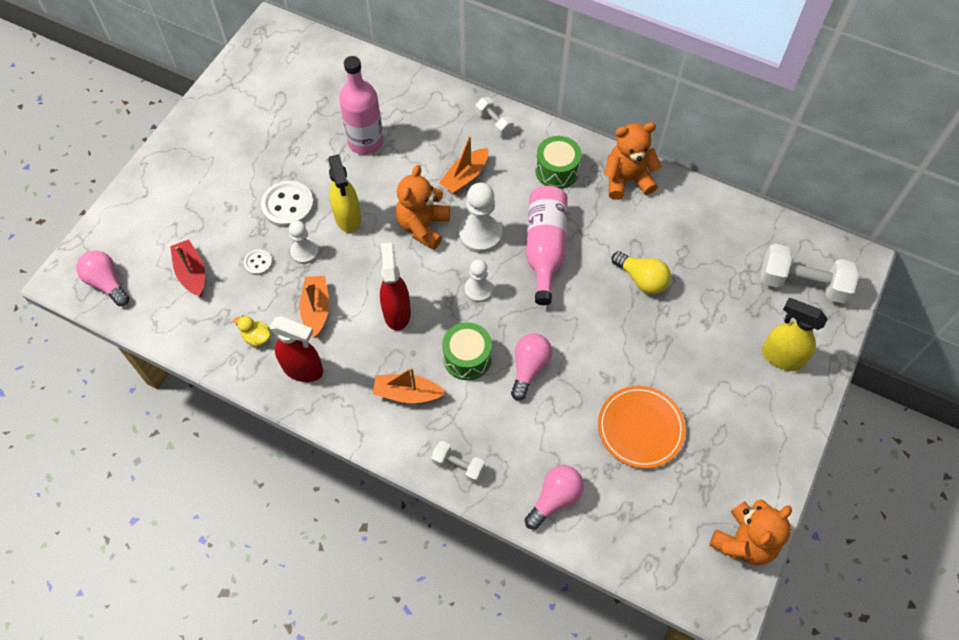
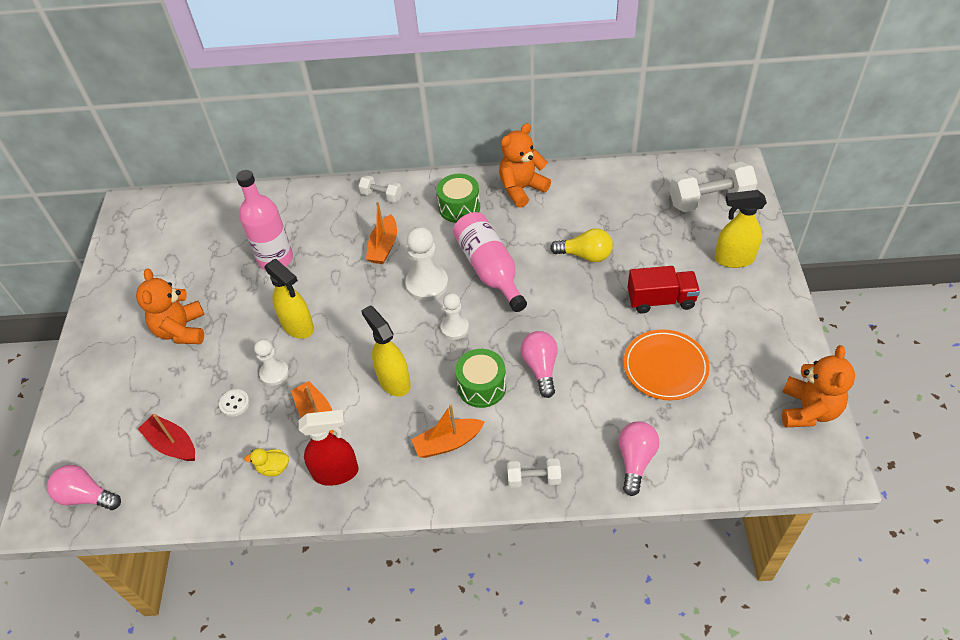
camera: 25 degrees left, 10 degrees down
white button [261,181,314,227] -> none
red spray bottle [380,243,411,331] -> yellow spray bottle [361,305,410,397]
orange teddy bear [396,165,450,250] -> orange teddy bear moved to [136,268,204,344]
none -> red truck [627,266,700,314]

